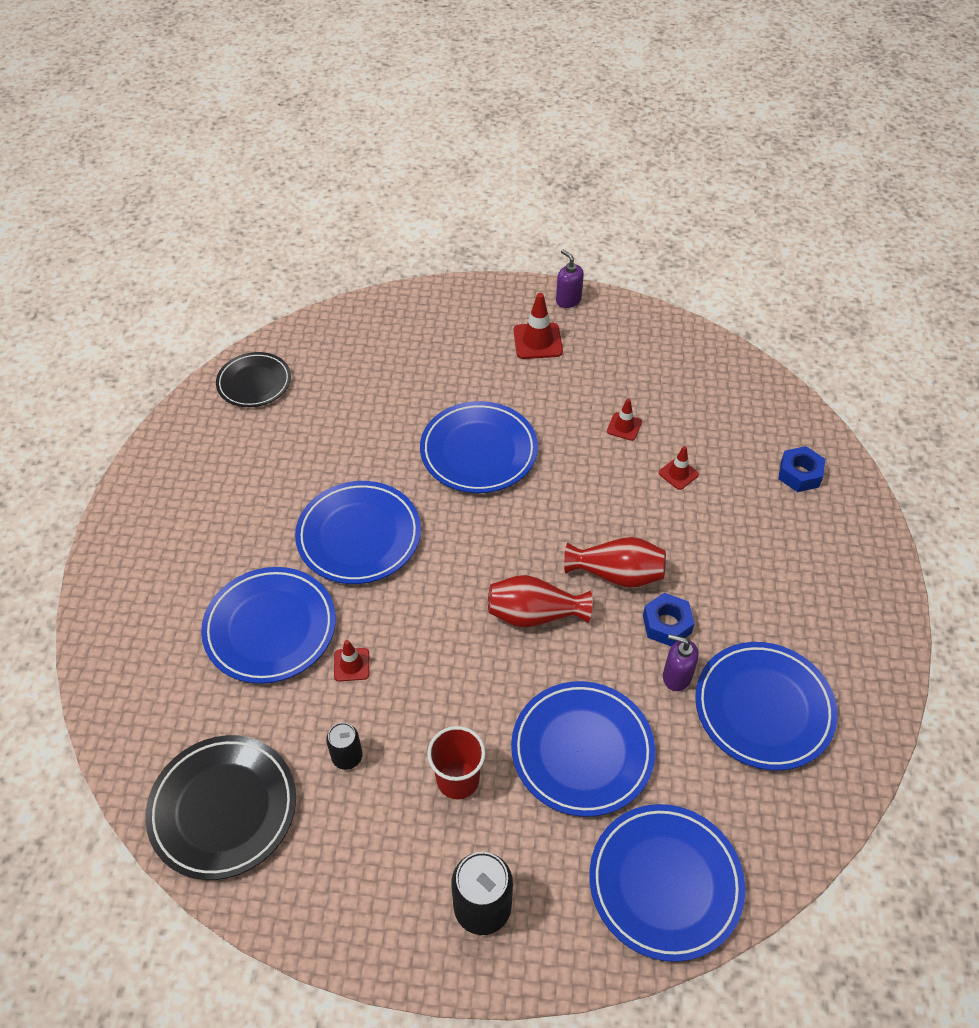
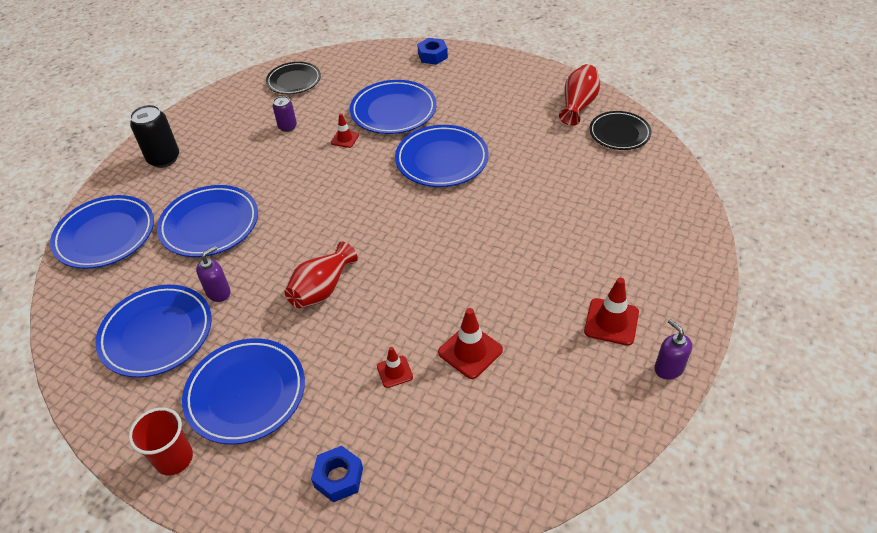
camera: 115 degrees right, 5 degrees down
black plate [145,735,296,880] -> black plate [266,62,321,94], size x0.67
black can [326,723,363,770] -> purple can [273,96,297,132]
blue plate [420,401,538,493] -> blue plate moved to [182,338,305,444]
red cup [427,726,486,799] -> red cup moved to [129,407,193,475]
red vase [488,575,592,628] -> red vase moved to [559,64,600,126]
purple soap dispenser [556,250,584,308] -> purple soap dispenser turned 105 degrees counterclockwise [654,319,692,380]
red traffic cone [607,399,642,441] -> red traffic cone [438,308,503,379], size x1.65
blue nut [643,593,695,647] -> blue nut moved to [417,38,448,65]

